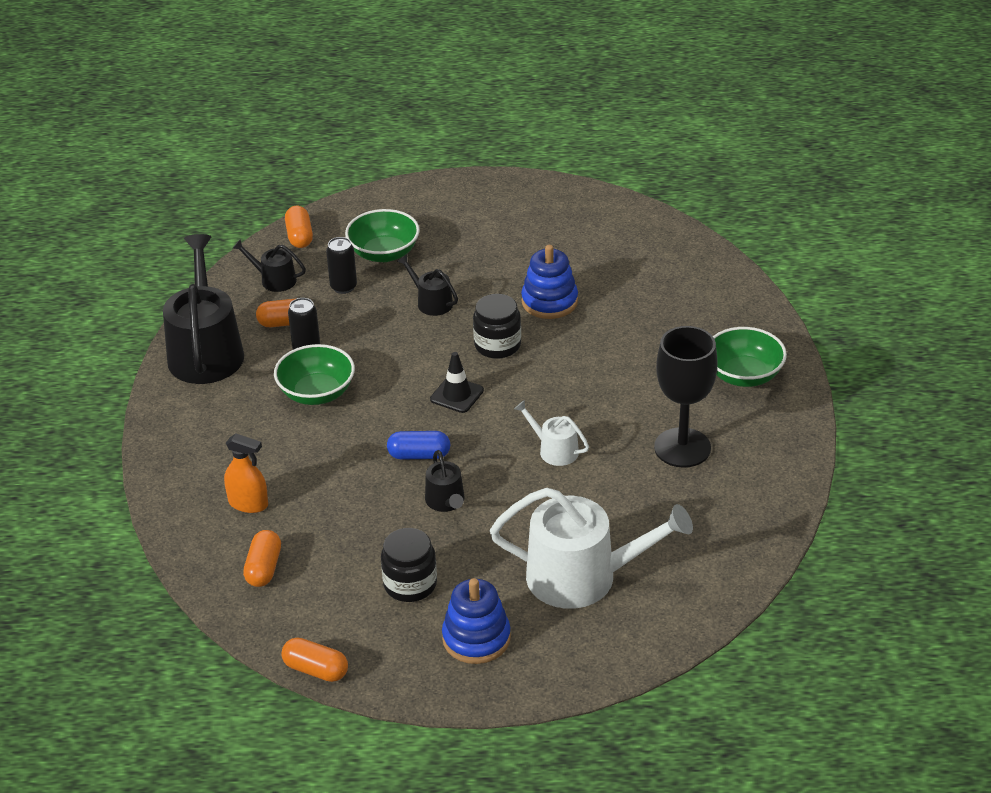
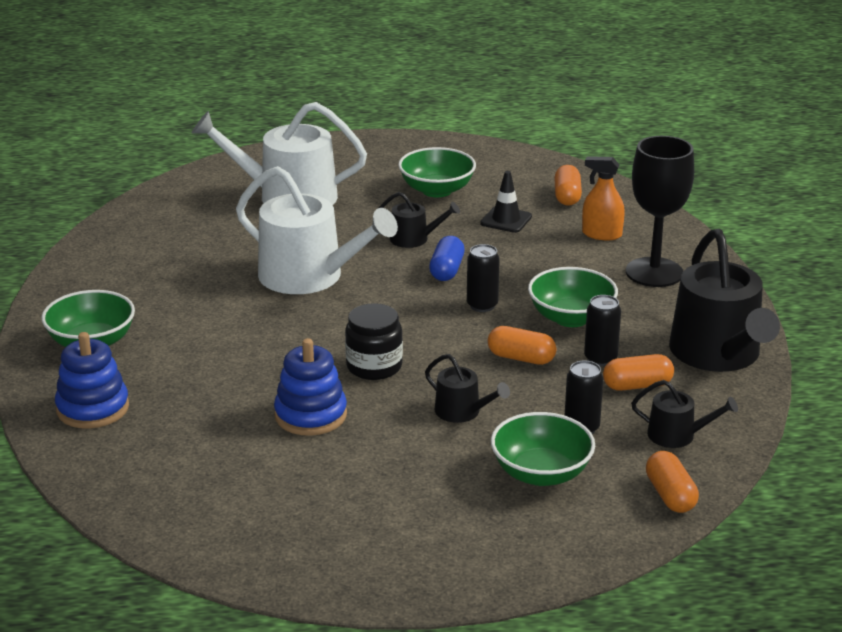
camera: 175 degrees right, 10 degrees down
orange capsule [282,638,348,682] -> orange capsule moved to [488,326,556,365]
black jar [381,528,437,602] -> green bowl [398,147,476,197]
blue capsule [387,431,451,460] -> blue capsule turned 75 degrees counterclockwise [429,236,465,281]
black watering can [425,450,465,512] -> black watering can turned 120 degrees clockwise [379,192,460,248]
black traffic cone [430,352,484,413] -> black traffic cone moved to [480,171,532,233]
blue stacking toy [442,578,511,664] -> blue stacking toy moved to [55,332,129,428]
white watering can [514,400,589,466] -> white watering can [236,166,398,294], size x2.11
black goblet [654,326,718,468] -> black goblet moved to [626,136,694,287]
none -> black can [467,244,500,312]

